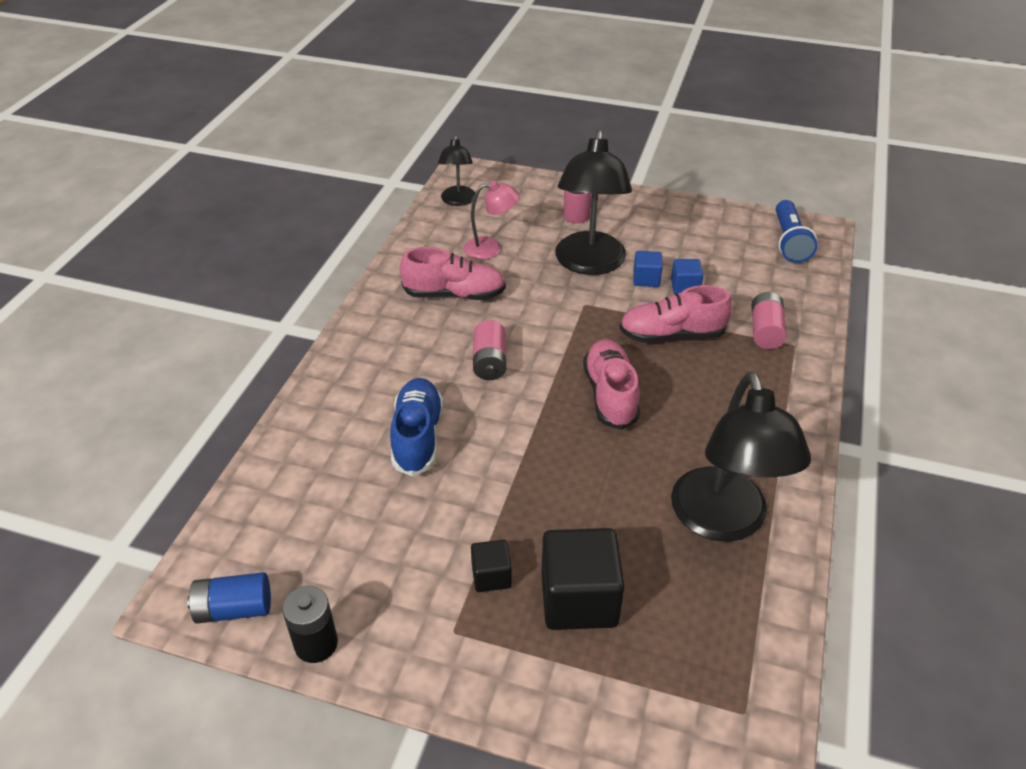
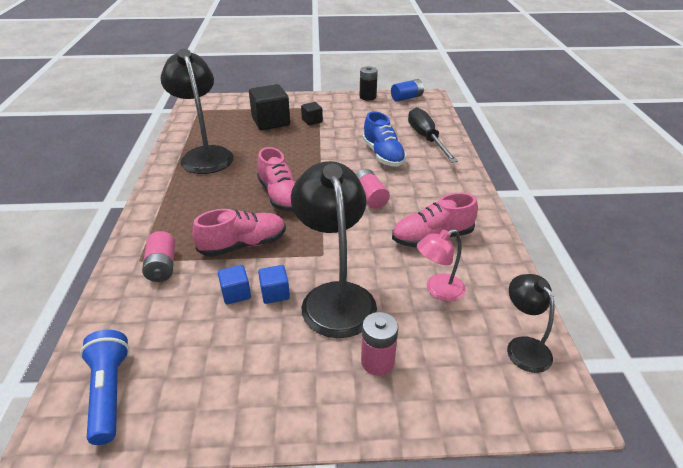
camera: 160 degrees right, 5 degrees down
none -> black screwdriver [408,107,458,163]

